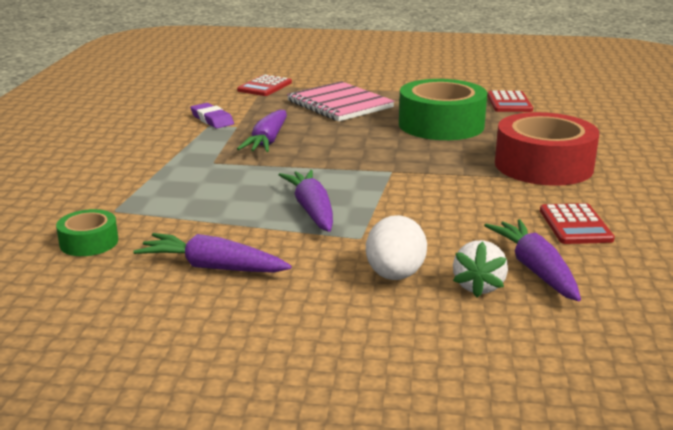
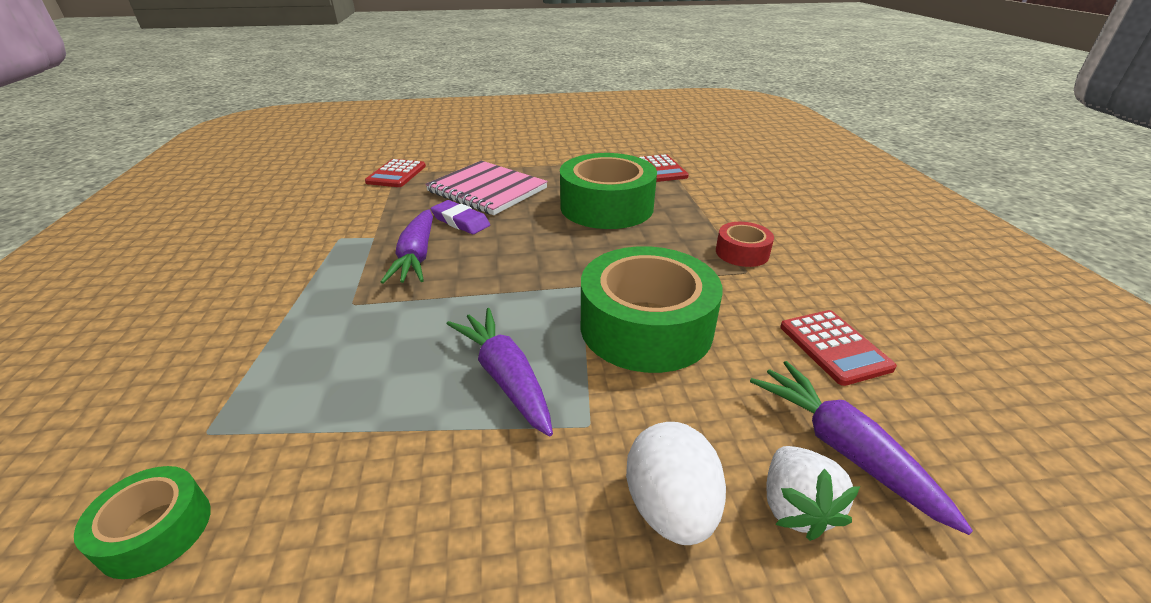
camera: 15 degrees left, 10 degrees up
purple carrot [133,233,291,273] -> none
purple eraser [190,103,234,129] -> purple eraser moved to [431,200,490,234]
red tape [495,112,599,186] -> red tape [716,222,774,267], size x0.48
none -> green tape [581,246,723,373]

